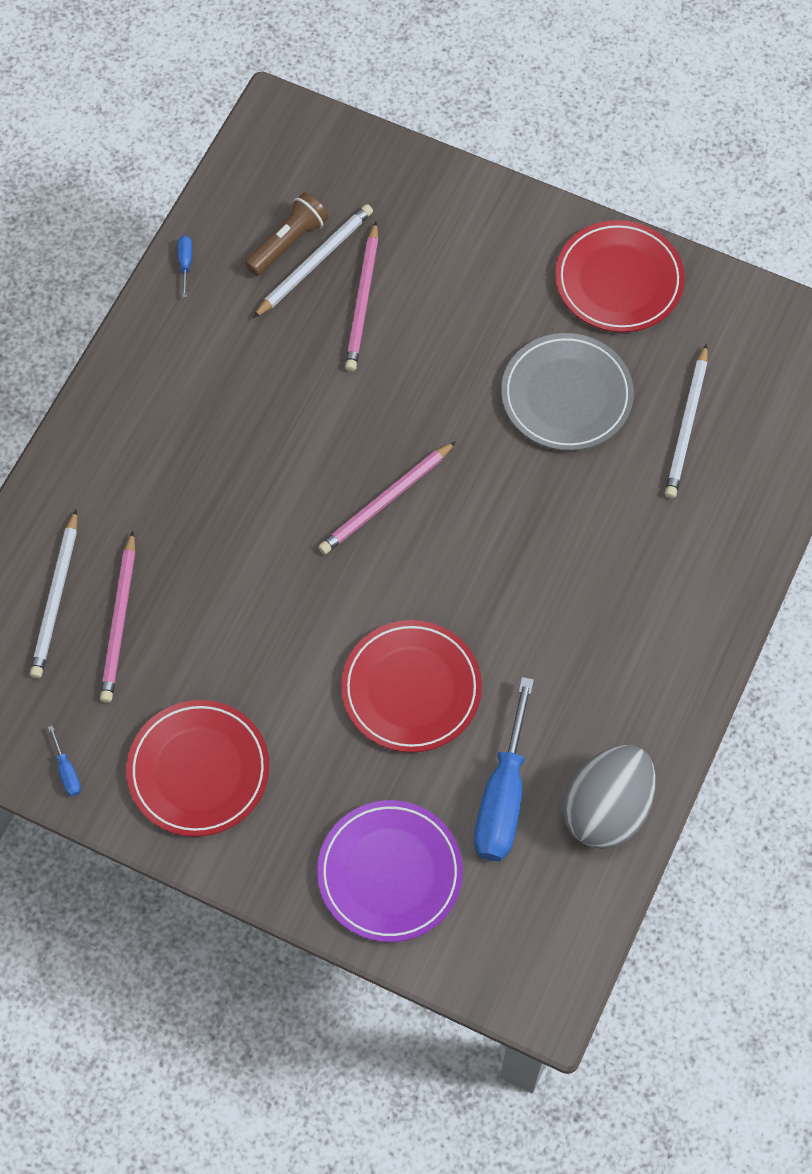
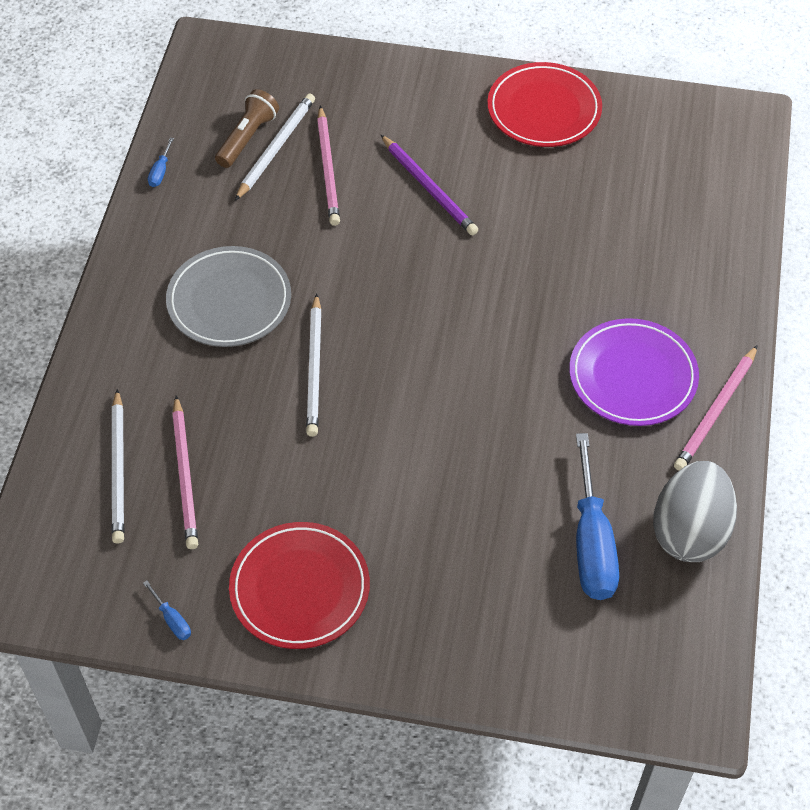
camera: 15 degrees left, 10 degrees down
blue screwdriver [178,235,192,298] -> blue screwdriver turned 150 degrees counterclockwise [148,137,174,187]
purple plate [317,800,463,942] -> purple plate moved to [569,318,699,426]
pink pencil [318,441,456,554] -> pink pencil moved to [674,345,758,471]
red plate [341,620,482,753] -> none
grey plate [501,333,634,451] -> grey plate moved to [166,246,291,347]
white pencil [665,344,708,499] -> white pencil moved to [306,293,322,437]
none -> purple pencil [381,135,478,235]

